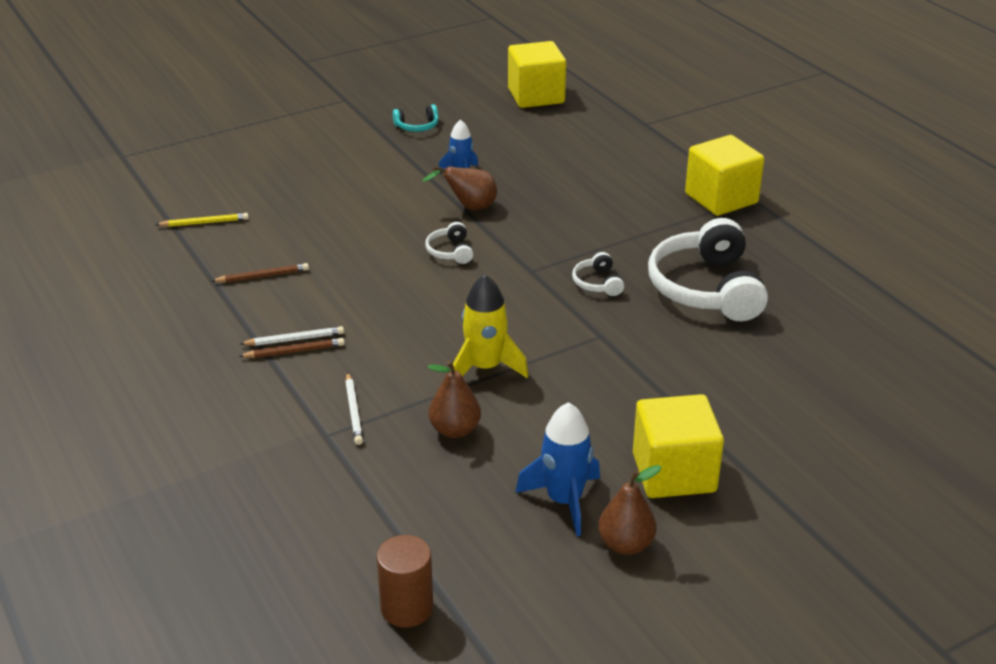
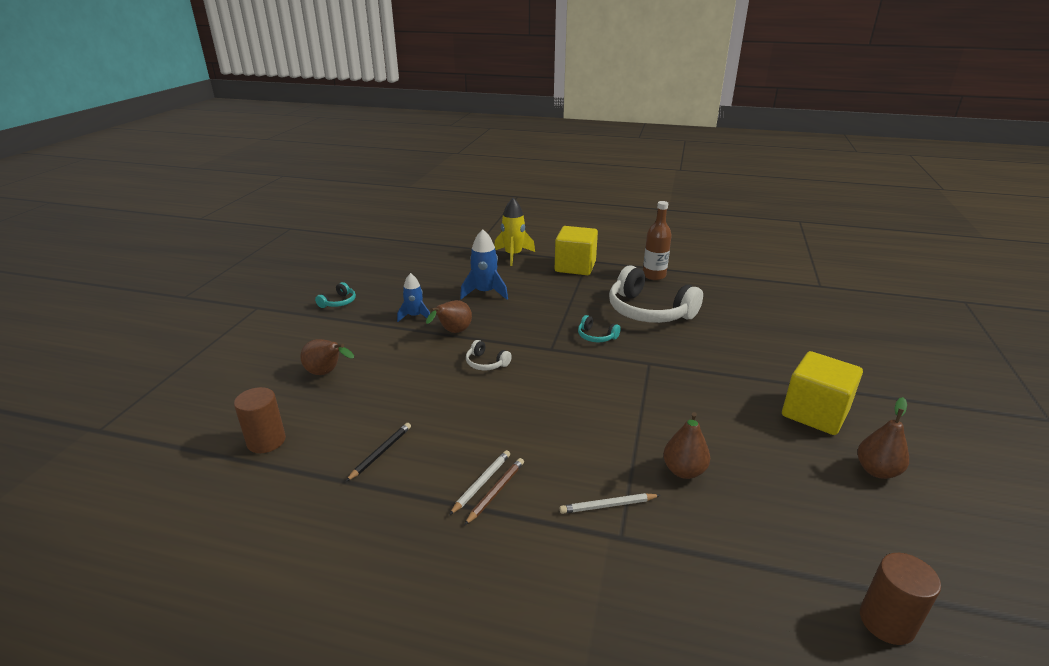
camera: 45 degrees left, 5 degrees down
yellow pencil [155,213,249,227] -> brown cylinder [234,387,286,453]
brown pencil [212,263,309,283] -> black pencil [346,423,411,482]
white pencil [345,372,363,445] -> white pencil turned 135 degrees clockwise [560,493,660,514]
yellow rocket [453,274,528,378] -> yellow rocket moved to [494,198,535,266]
yellow cube [508,41,566,108] -> none
blue rocket [515,402,600,536] -> blue rocket moved to [460,229,508,300]
white headphones [572,252,624,296] -> turquoise headphones [578,315,621,342]
none -> brown pear [300,339,354,375]
none -> brown bottle [643,201,672,280]

